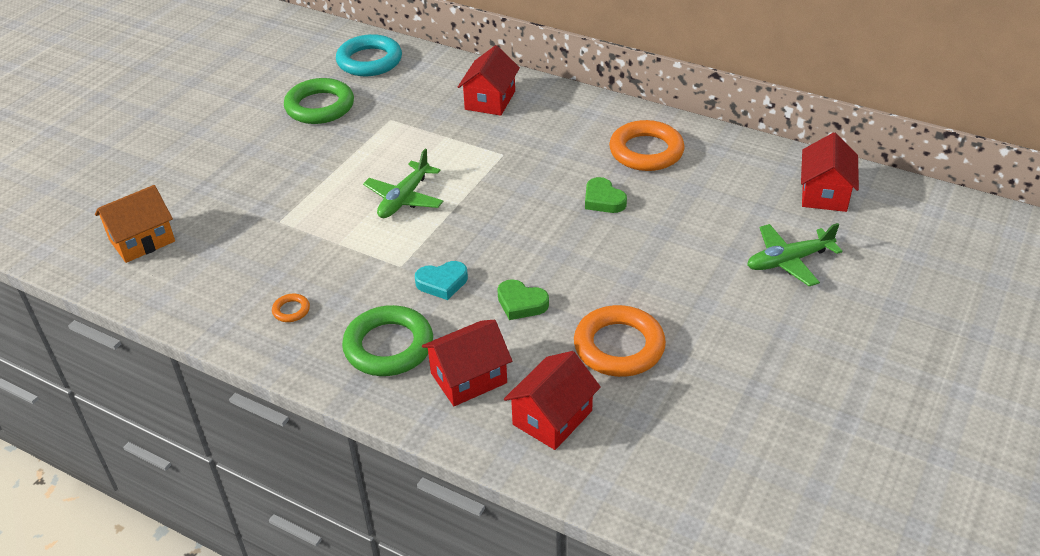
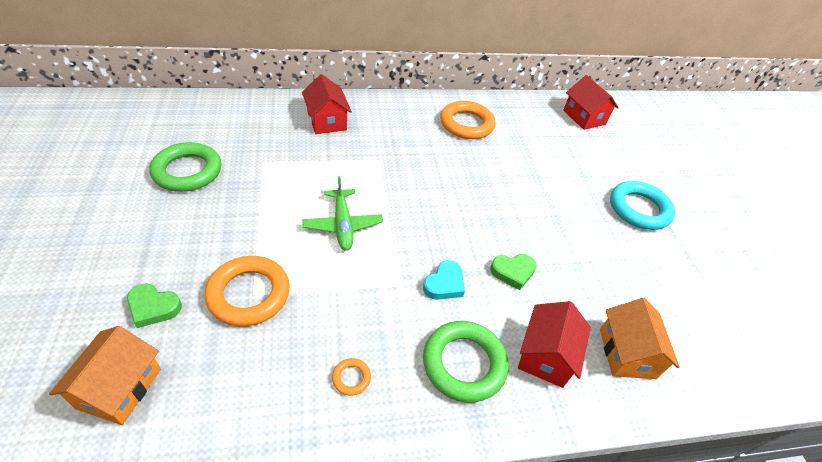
camera: 45 degrees left, 5 degrees up
turquoise ring [336,34,402,76] -> turquoise ring moved to [610,181,675,230]
red house [504,351,601,450] -> orange house [600,298,680,379]
orange ring [574,305,666,377] -> orange ring moved to [205,256,290,326]
green heart [585,177,627,213] -> green heart moved to [127,283,182,328]
green plane [747,223,842,286] -> none

